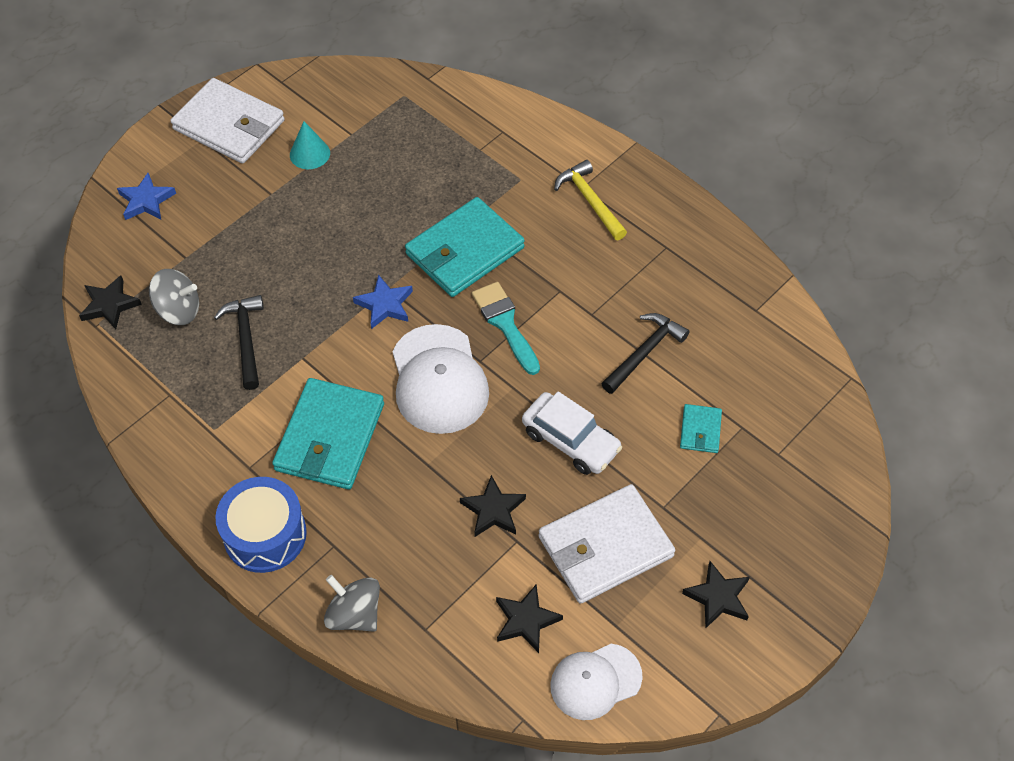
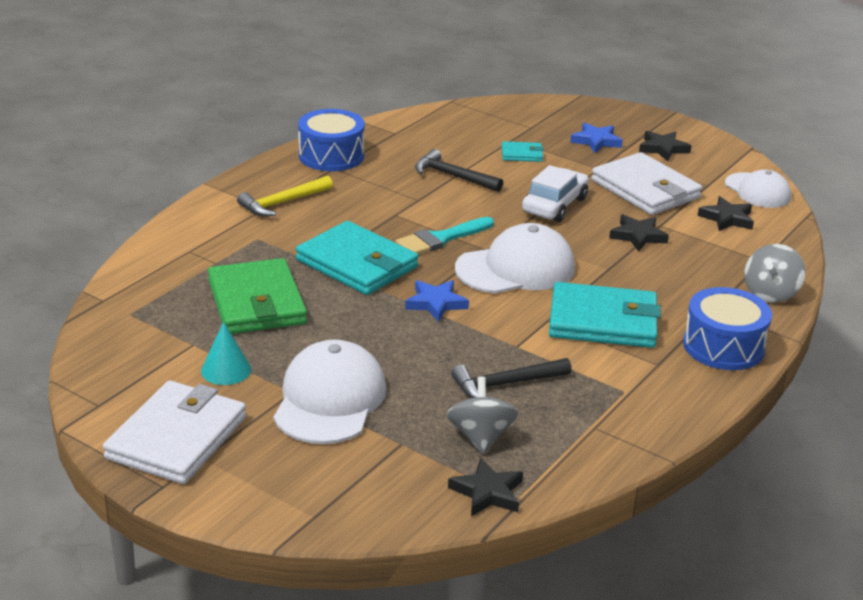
camera: 100 degrees left, 25 degrees down
blue star [117,173,176,220] -> blue star moved to [570,123,623,153]
none -> green wallet [208,258,307,334]
none -> white cap [273,340,386,444]
none -> blue drum [298,109,365,171]

